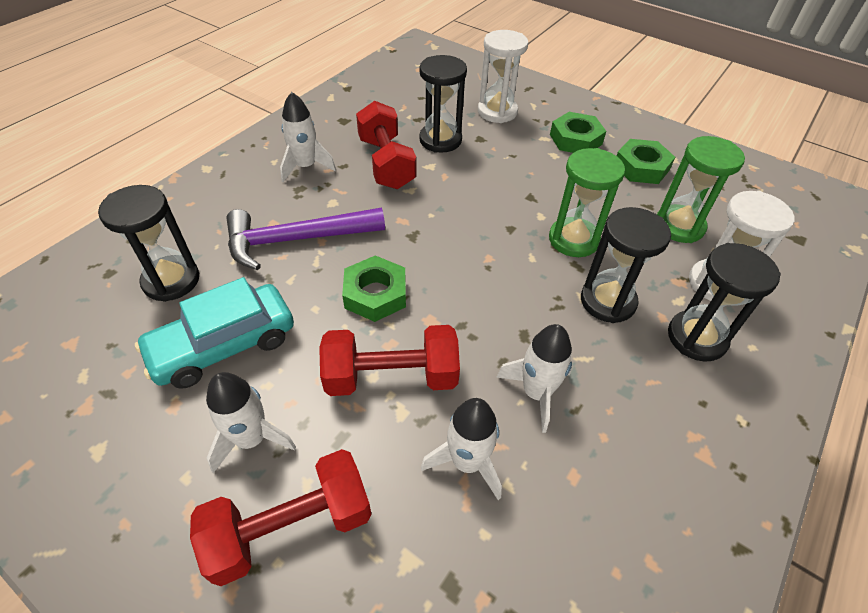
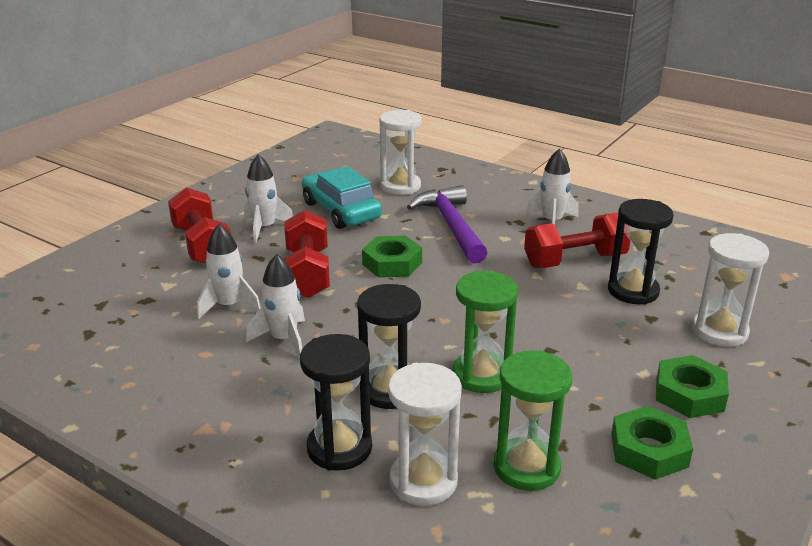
camera: 90 degrees right, 20 degrees down
black hourglass [98,185,199,302] -> white hourglass [379,110,422,195]

